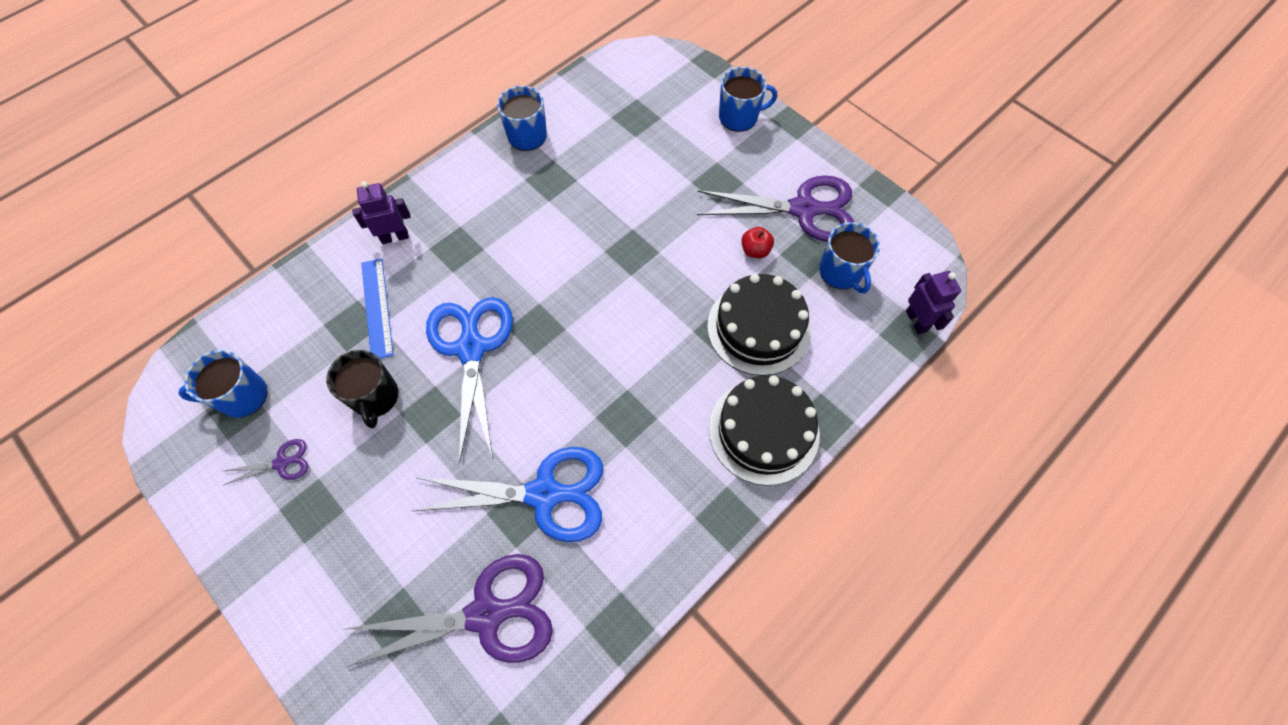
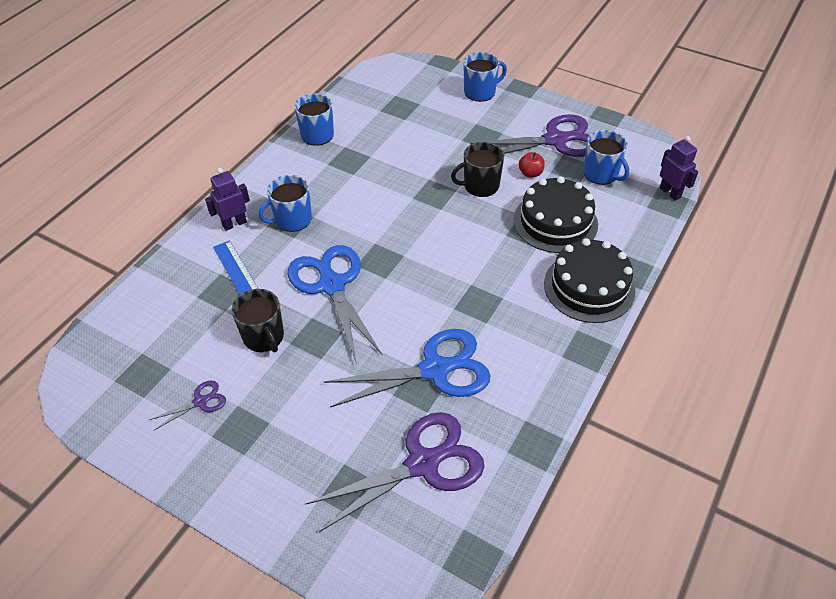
camera: 15 degrees left, 15 degrees down
blue mug [178,350,268,418] -> blue mug moved to [259,175,312,232]
none -> black mug [451,142,504,197]

